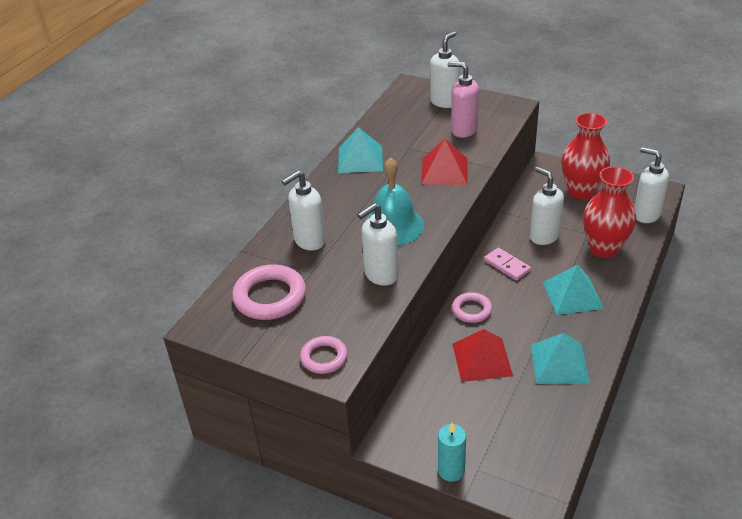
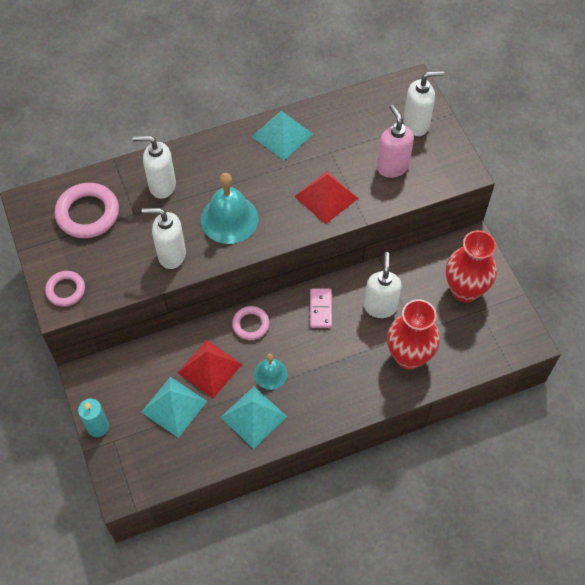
camera: 40 degrees right, 20 degrees up
turquoise pyramid [543,265,604,315] -> turquoise pyramid moved to [141,377,207,438]
white soap dispenser [634,147,669,223] -> none
none -> turquoise bell [254,354,288,390]

